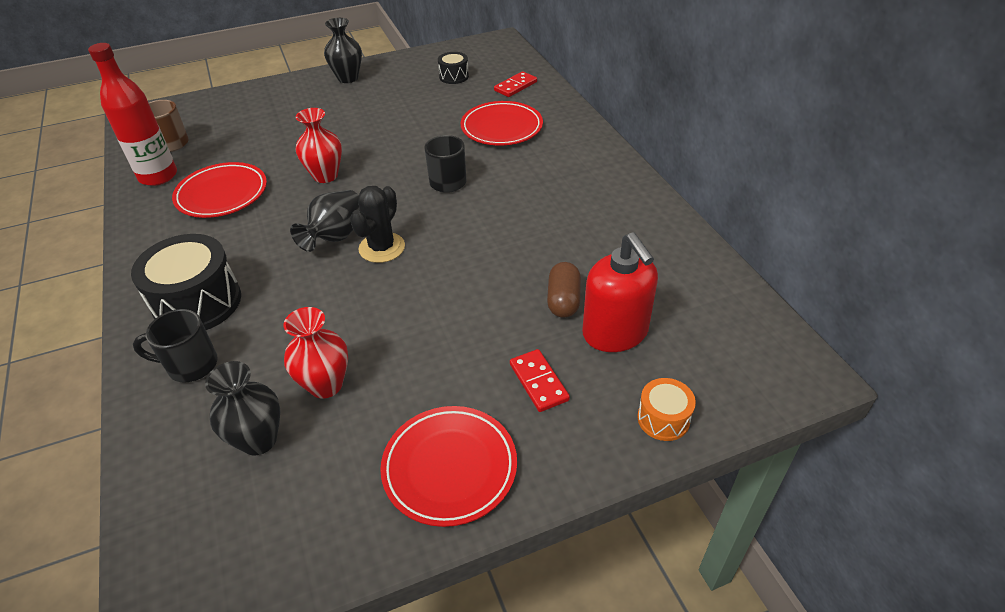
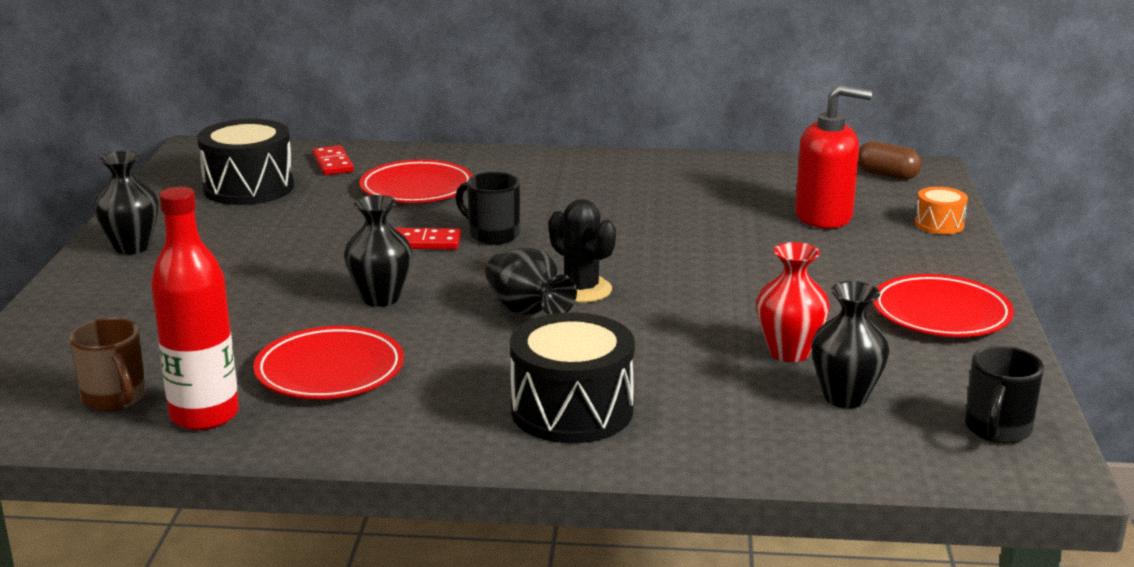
camera: 65 degrees left, 20 degrees down
black mug [133,309,218,382] -> black mug moved to [965,346,1044,444]
red vase [296,108,342,183] -> black vase [344,195,412,307]
black drum [438,52,469,84] -> black drum [197,119,294,205], size x1.95
red domino [510,349,570,412] -> red domino moved to [394,228,461,250]
brown capsule [547,262,581,318] -> brown capsule moved to [858,141,922,180]

